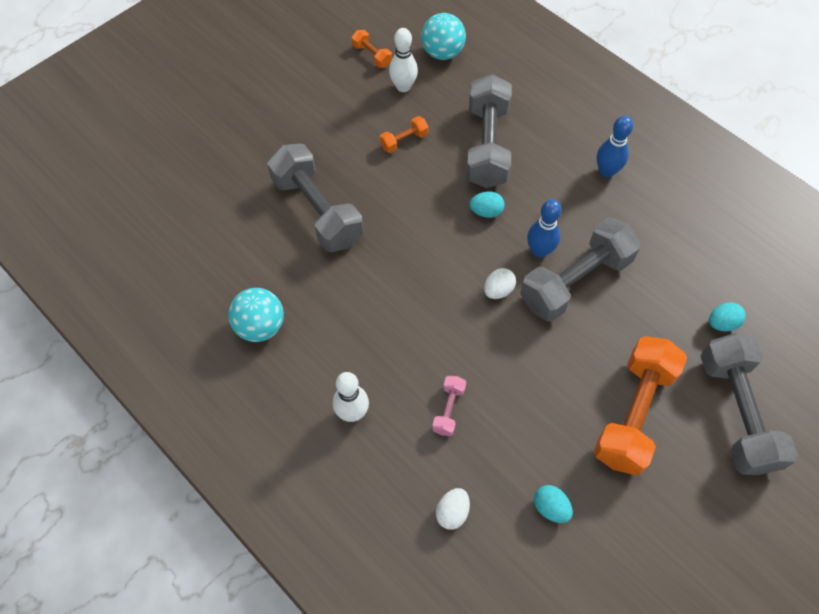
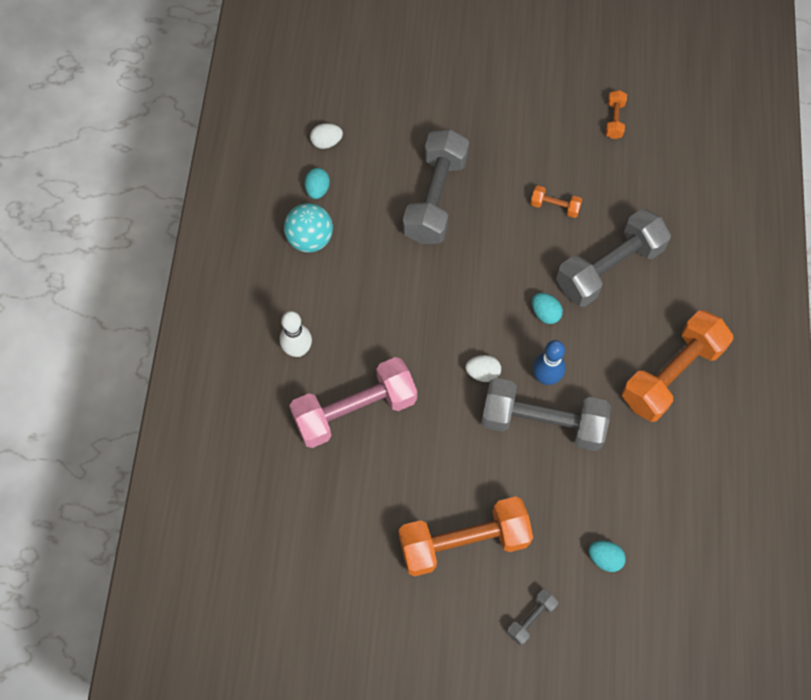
camera: 50 degrees right, 5 degrees up
white bowling pin [389,28,418,92] -> none
turquoise ball [421,13,466,60] -> none
pink dumbbell [432,376,466,436] -> pink dumbbell [290,357,417,448], size x2.28
white egg [436,488,470,530] -> white egg moved to [310,123,343,149]
turquoise egg [534,485,573,523] -> turquoise egg moved to [304,168,330,199]
blue bowling pin [597,116,633,178] -> orange dumbbell [622,310,733,422]
grey dumbbell [701,333,798,475] -> grey dumbbell [507,589,558,645], size x0.44

